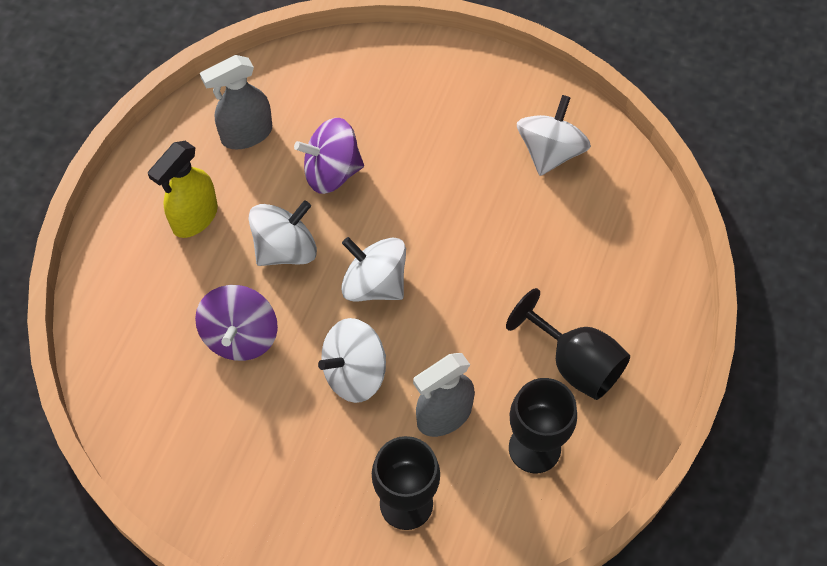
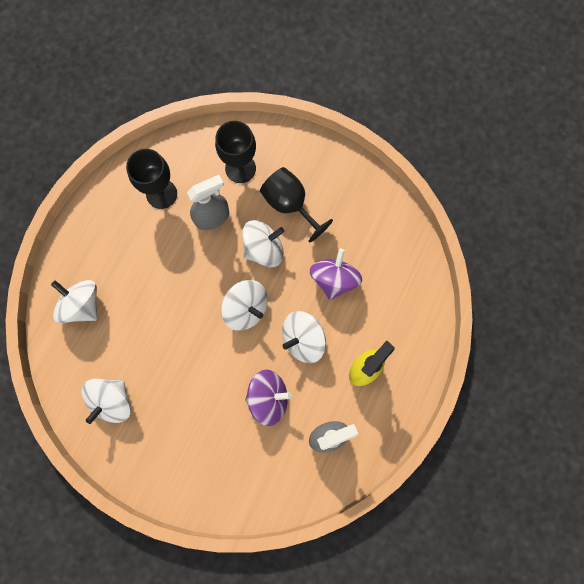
camera: 175 degrees left, 15 degrees up
black goblet [506,288,630,400] -> black goblet moved to [260,167,333,242]
none -> white spinning top [51,280,97,323]

